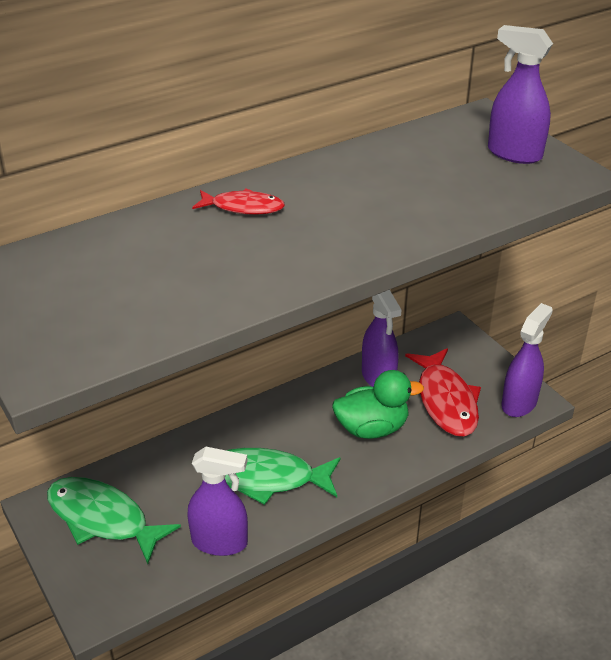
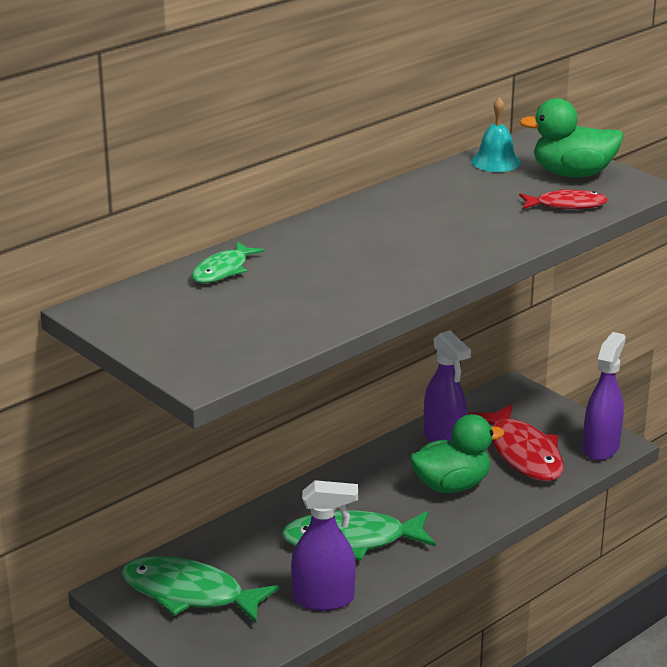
camera: 10 degrees left, 10 degrees down
red fish [192,189,285,215] -> red fish moved to [519,189,608,209]
purple spray bottle [488,25,553,164] -> green duck [519,98,624,177]
none -> green fish [191,241,265,283]
none -> turquoise bell [471,97,521,172]

